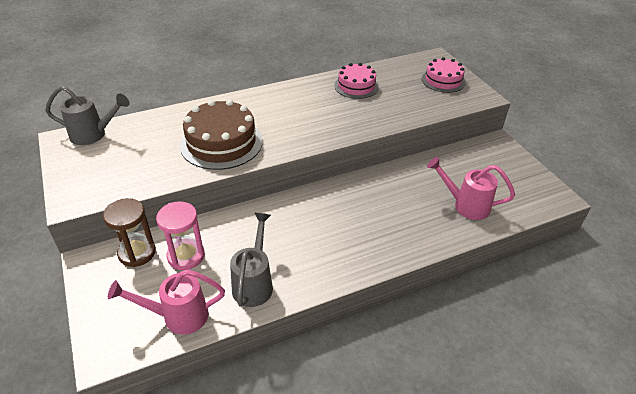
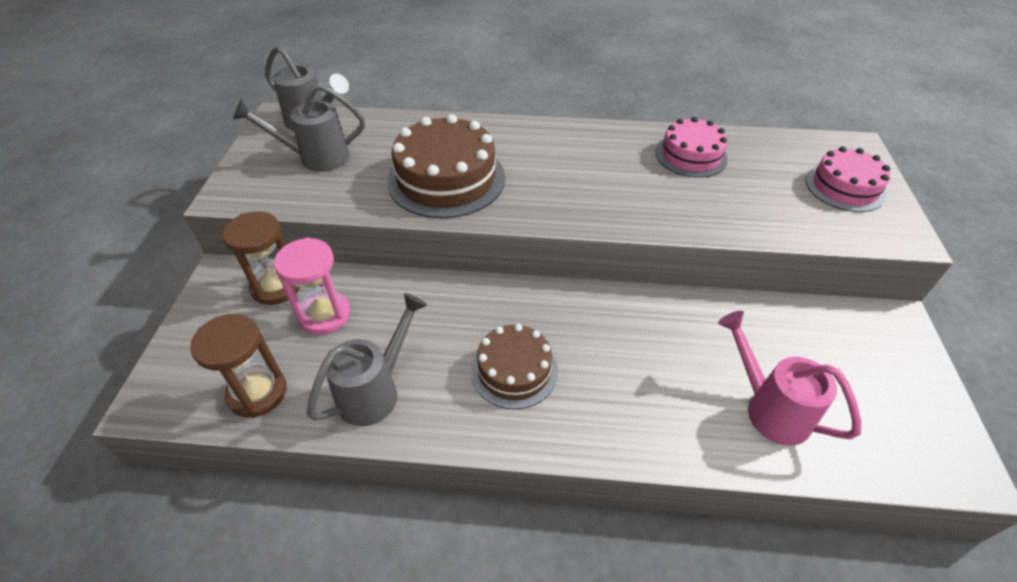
camera: 30 degrees right, 5 degrees up
pink watering can [108,270,225,335] -> brown hourglass [190,314,287,418]
none -> grey watering can [233,84,365,172]
none -> brown cake [471,324,558,409]

